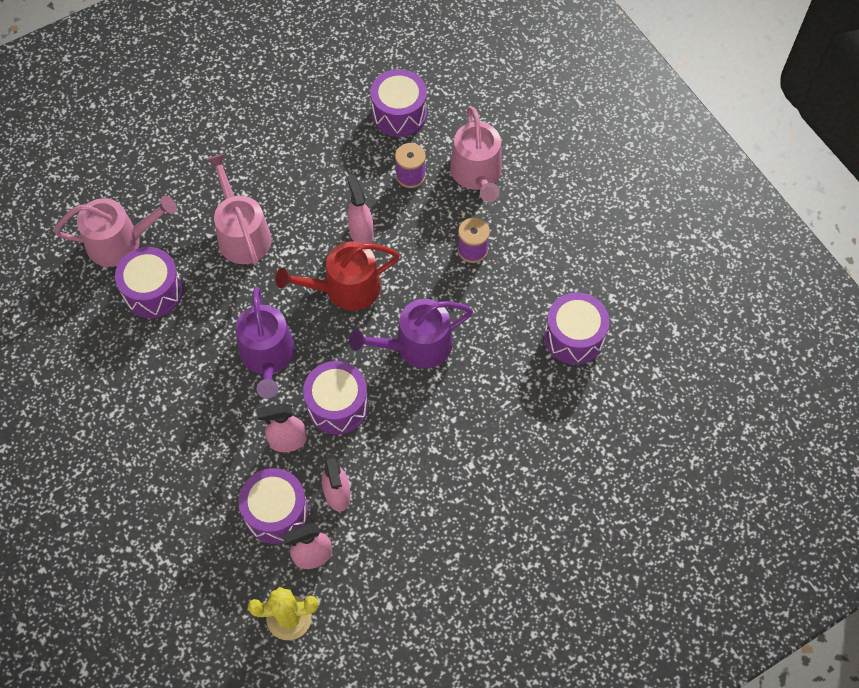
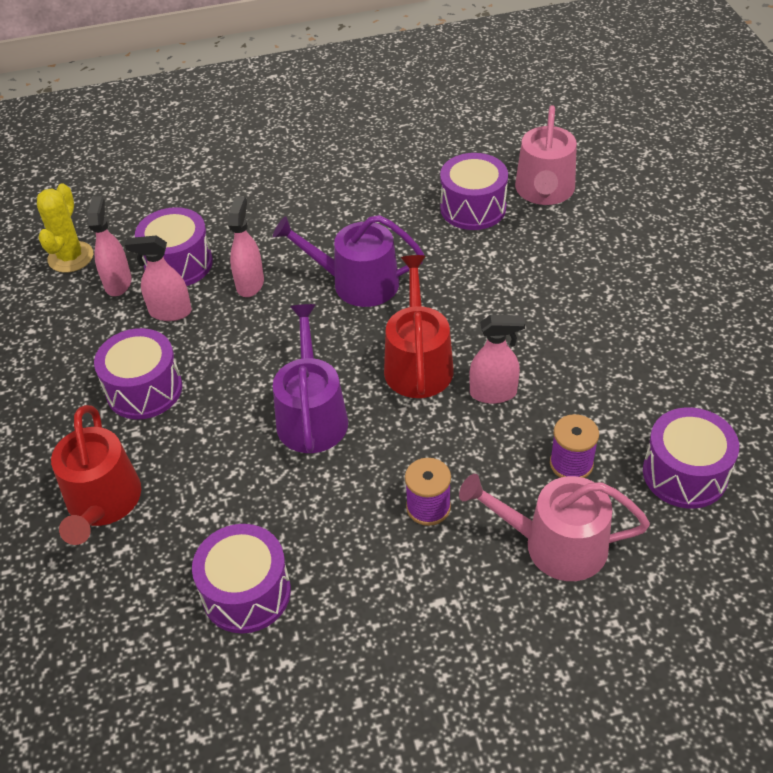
camera: 110 degrees right, 15 degrees down
pink watering can [206,153,272,266] -> none
purple drum [303,361,369,435] -> purple drum moved to [94,328,182,419]
none -> red watering can [51,405,141,545]

